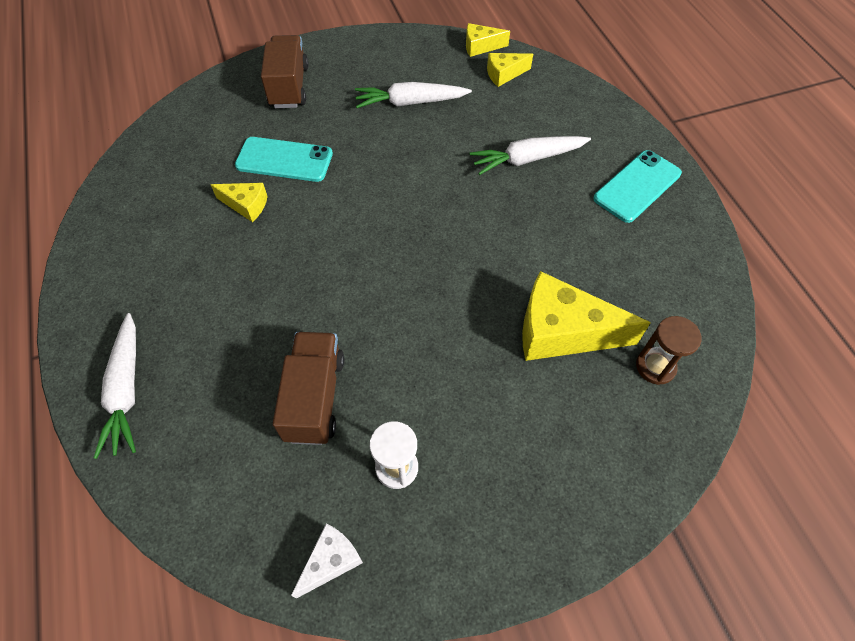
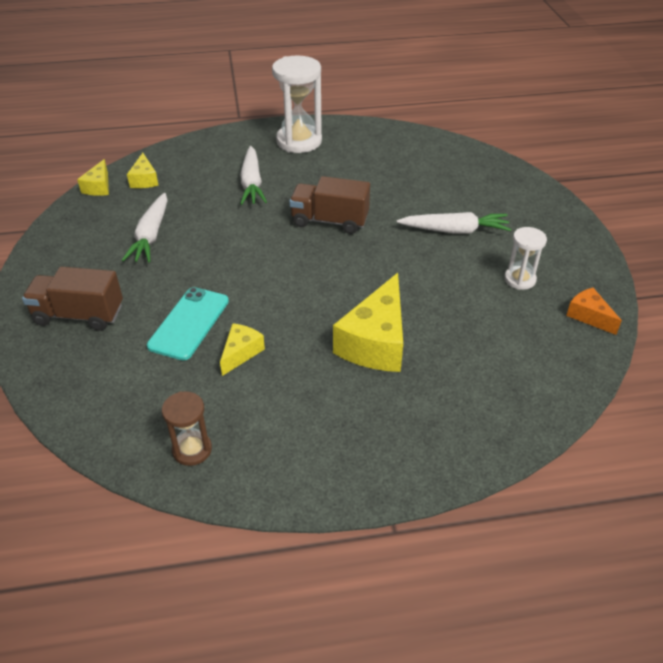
camera: 80 degrees left, 15 degrees down
white carrot [94,313,136,459] -> white carrot moved to [397,212,511,233]
brown truck [273,332,344,445] -> brown truck moved to [289,176,370,234]
white cheese [291,523,363,599] -> orange cheese [566,288,622,335]
yellow cheese [522,271,651,361] -> yellow cheese moved to [333,273,403,372]
turquoise phone [593,150,682,223] -> white hourglass [272,55,322,153]
brown hourglass [636,316,702,385] -> brown hourglass moved to [162,391,212,466]

